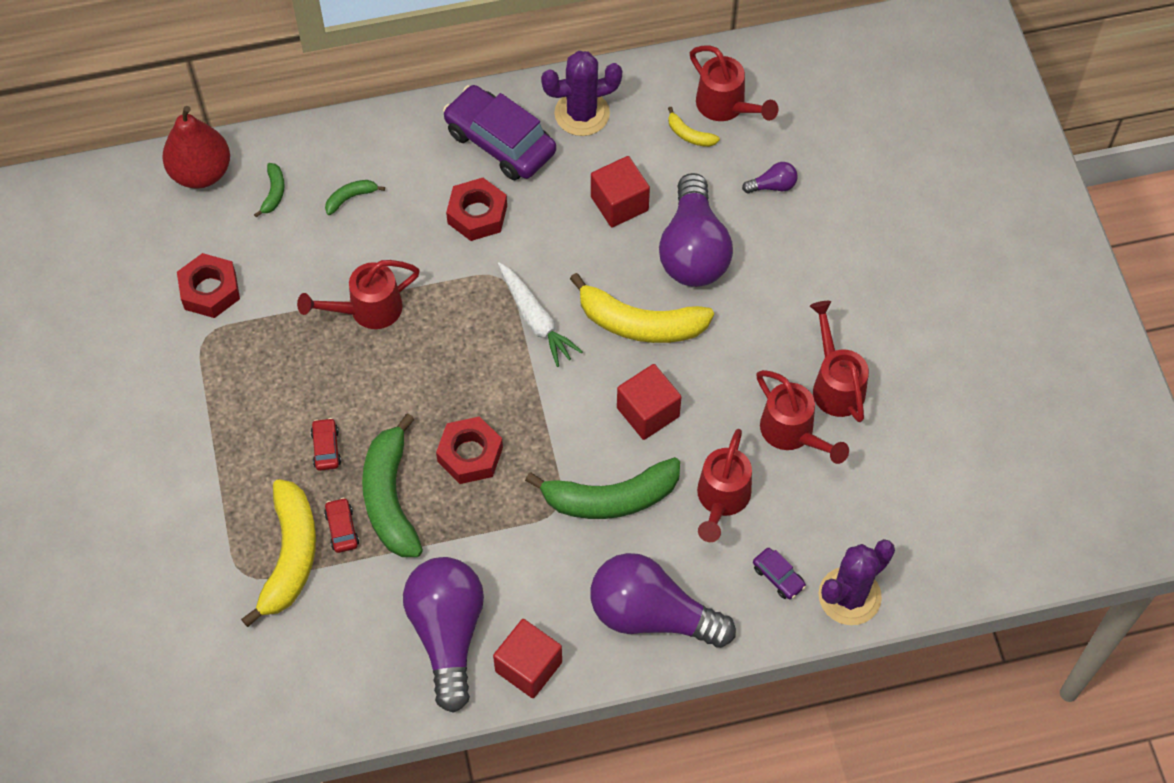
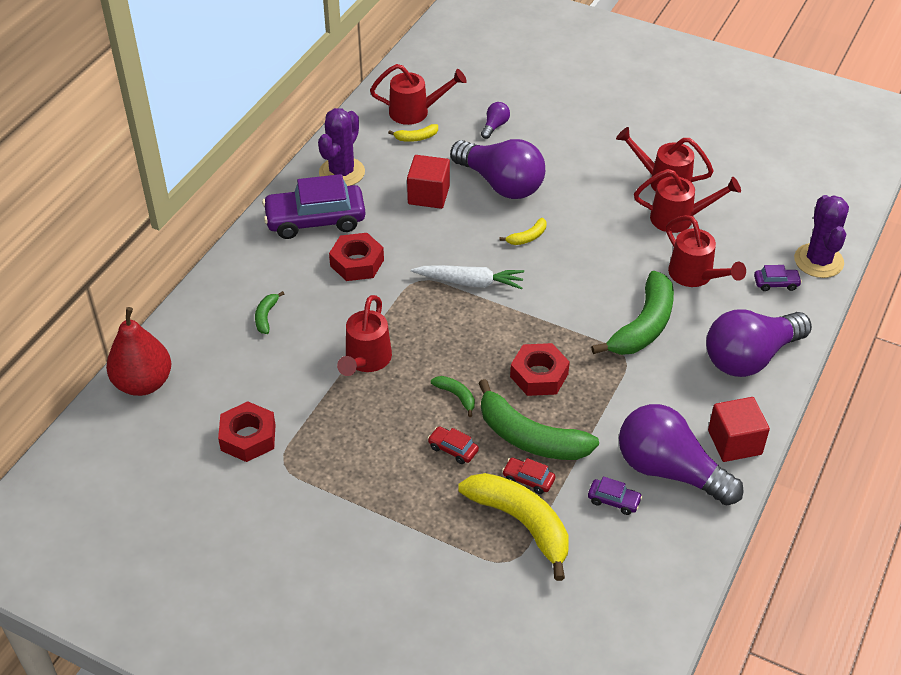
camera: 50 degrees left, 15 degrees down
green banana [254,163,285,217] -> green banana moved to [431,376,475,417]
yellow banana [570,273,714,343] -> yellow banana [499,218,546,245], size x0.45
red cube [617,364,681,440] -> none
none -> purple car [588,476,643,515]

